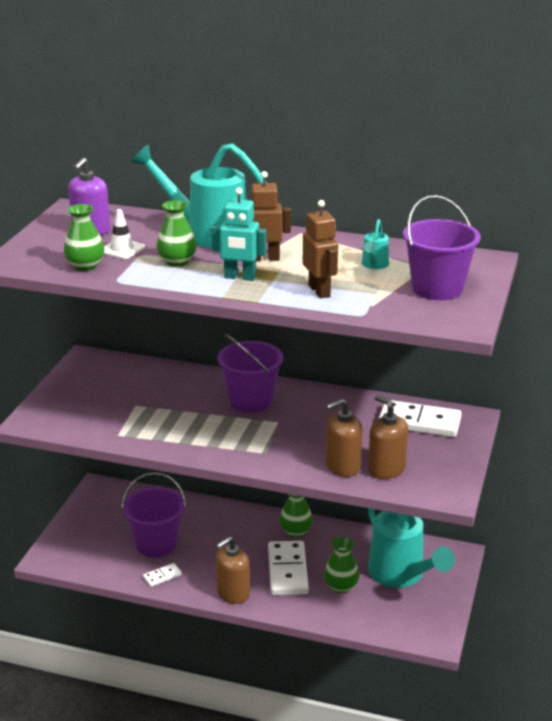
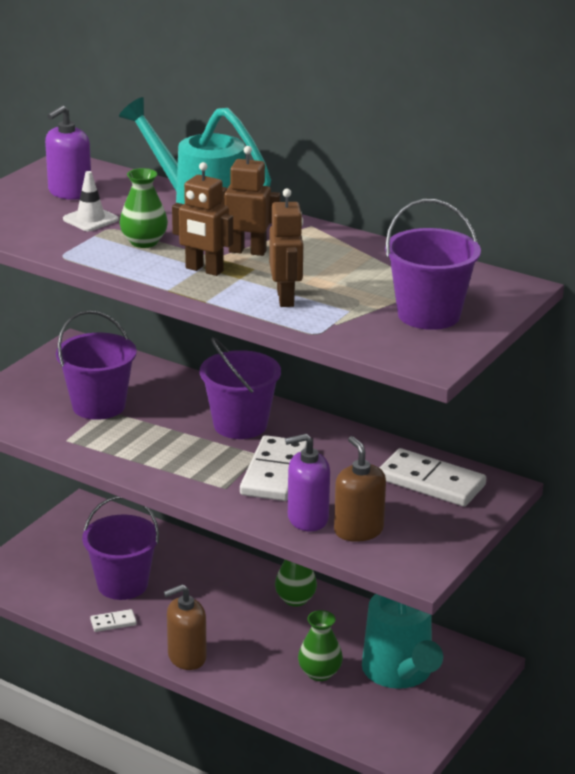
camera: 15 degrees right, 0 degrees up
green vase [64,204,105,271] -> none
turquoise robot [212,188,266,281] -> brown robot [172,162,233,276]
white domino [268,541,309,595] -> white domino moved to [240,435,307,501]
brown soap dispenser [326,399,362,477] -> purple soap dispenser [285,434,330,531]
turquoise watering can [362,219,389,269] -> none
none -> purple bucket [56,310,137,420]

